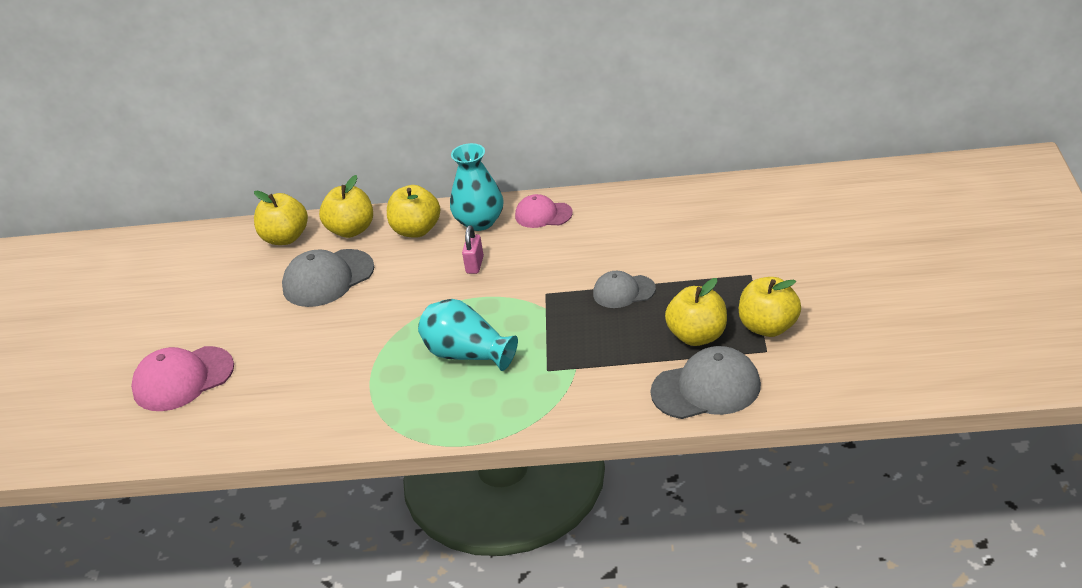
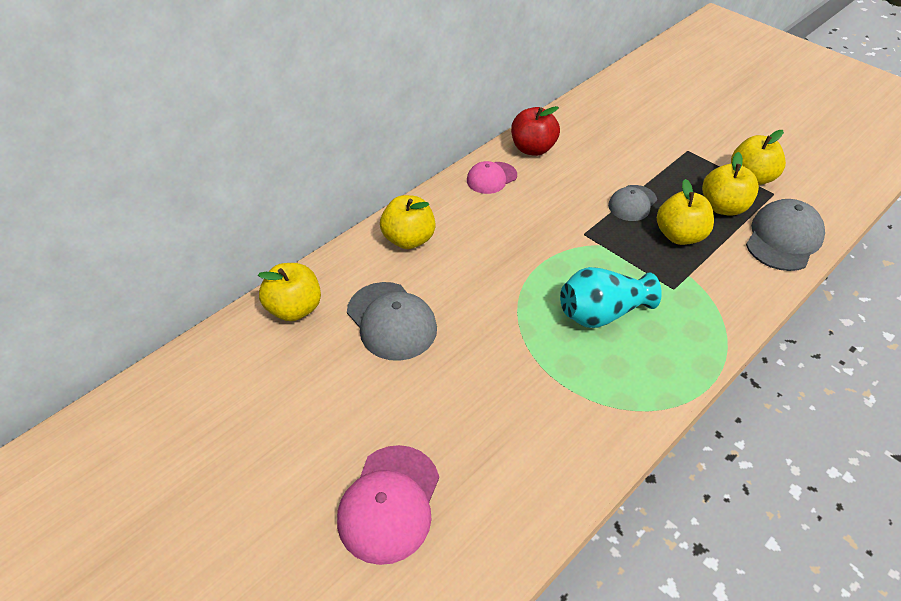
camera: 50 degrees left, 10 degrees up
grey cap [282,249,374,307] -> grey cap turned 45 degrees counterclockwise [347,282,437,361]
yellow apple [319,175,373,238] -> yellow apple moved to [657,179,714,245]
turquoise vase [450,143,504,231] -> none
pink padlock [462,225,484,274] -> none
none -> red apple [511,106,560,156]

